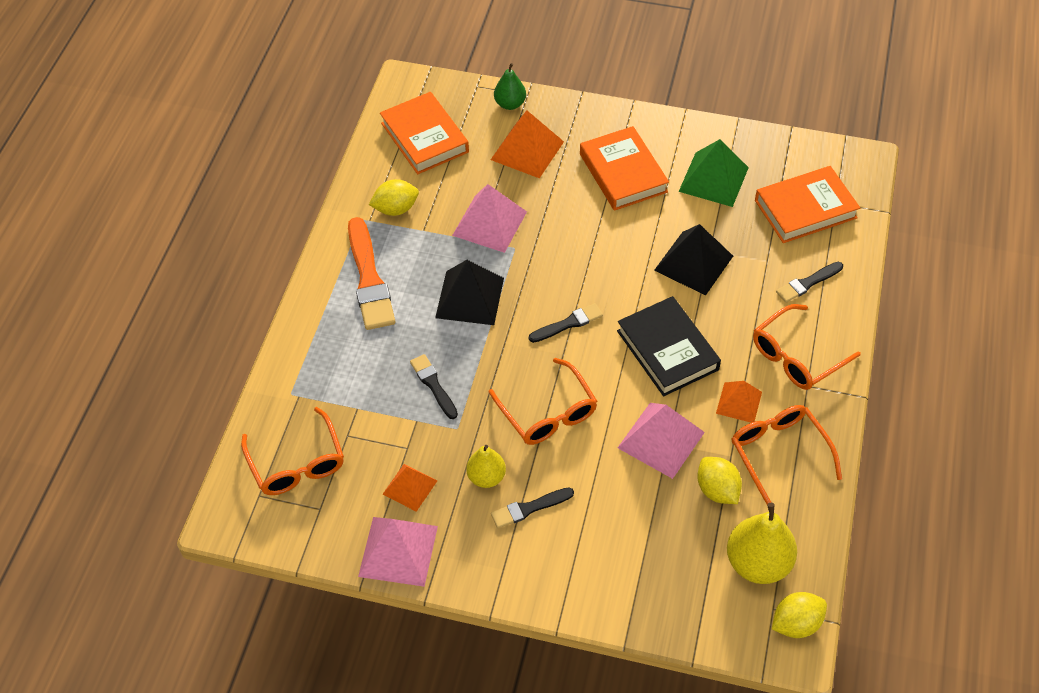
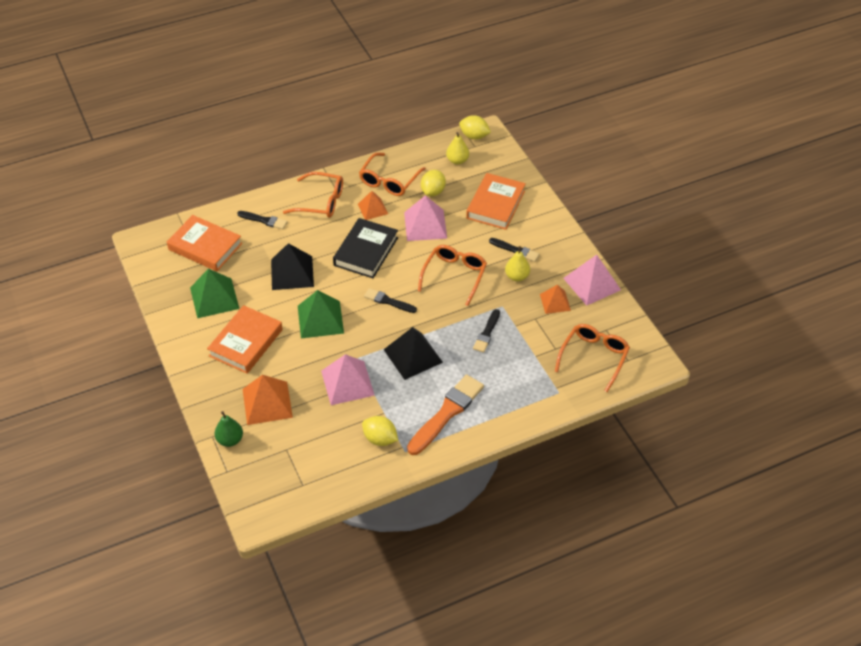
camera: 130 degrees left, 5 degrees down
orange book [380,92,469,174] -> orange book moved to [466,173,526,230]
yellow pear [727,502,797,584] -> yellow pear [446,132,469,165], size x0.60
none -> green pyramid [298,290,344,338]

